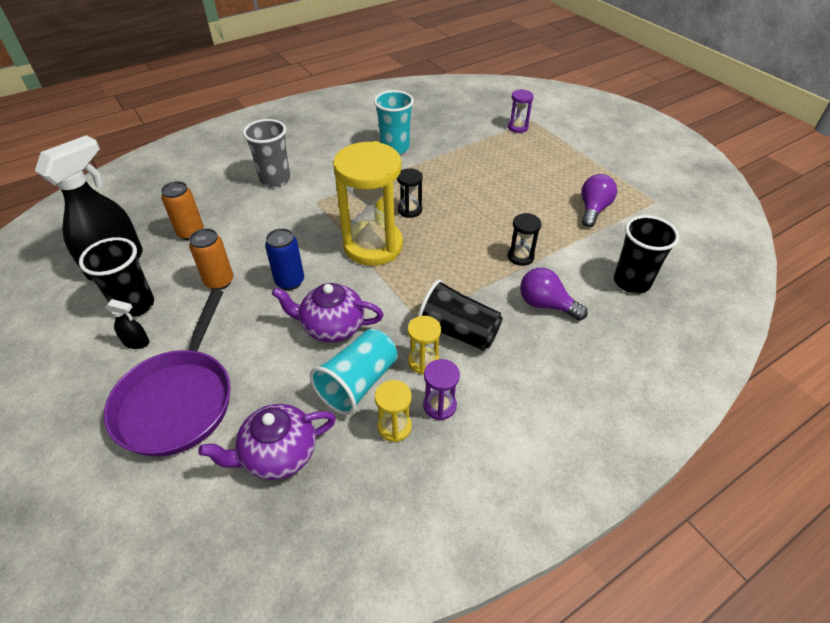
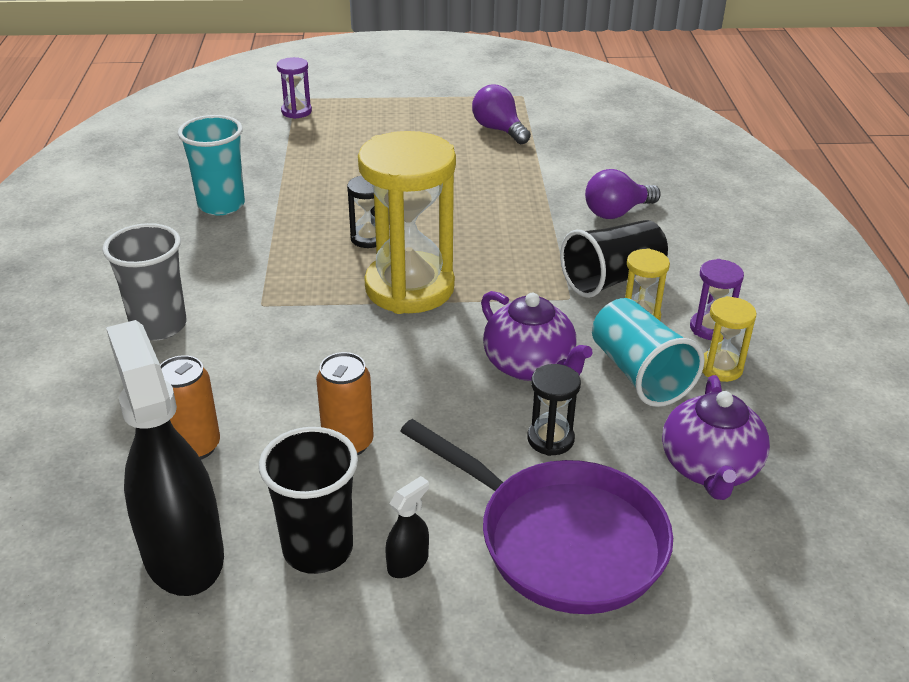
camera: 60 degrees left, 10 degrees down
blue can [265,228,304,290] -> none
purple teapot [272,283,384,342] -> purple teapot turned 75 degrees counterclockwise [481,291,593,381]
black hourglass [508,213,541,266] -> black hourglass moved to [527,364,581,456]
black cup [614,215,679,294] -> none

